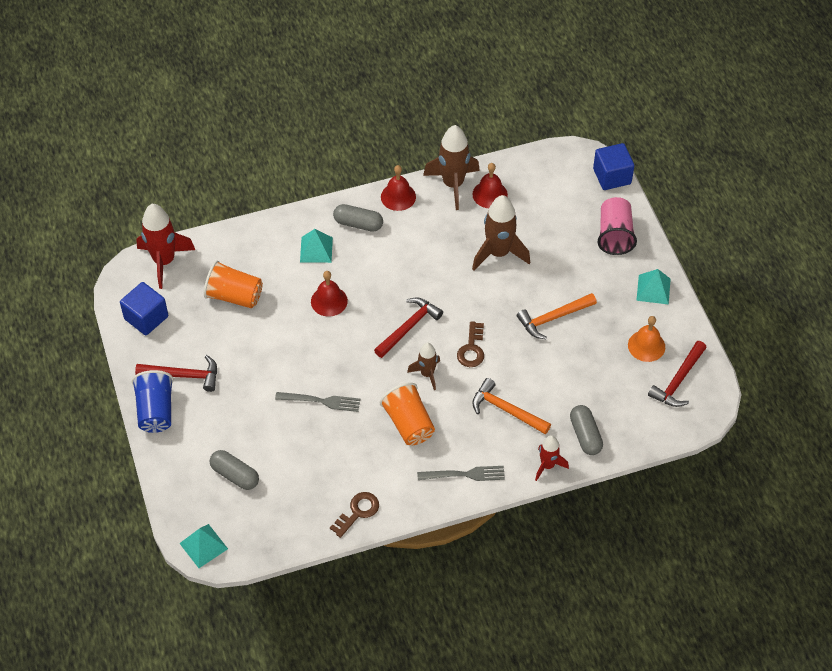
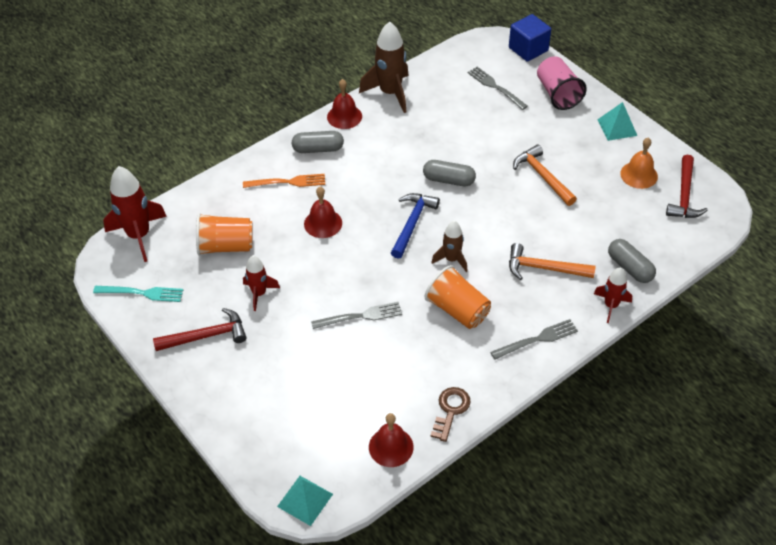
camera: 20 degrees left, 5 degrees down
blue cube [120,282,168,335] -> turquoise fork [93,286,183,302]
blue cup [132,370,174,433] -> none
grey capsule [210,450,259,490] -> grey capsule moved to [423,160,476,186]
turquoise pyramid [300,229,333,263] -> orange fork [243,174,325,188]
red hammer [374,297,443,358] -> blue hammer [391,193,440,259]
brown key [457,321,484,367] -> none
red bell [472,163,508,208] -> red bell moved to [369,413,414,467]
brown rocket [472,195,530,270] -> none
orange hammer [517,293,597,339] -> orange hammer turned 105 degrees clockwise [513,145,577,206]
none -> red rocket [243,255,280,311]
none -> grey fork [468,67,528,110]

